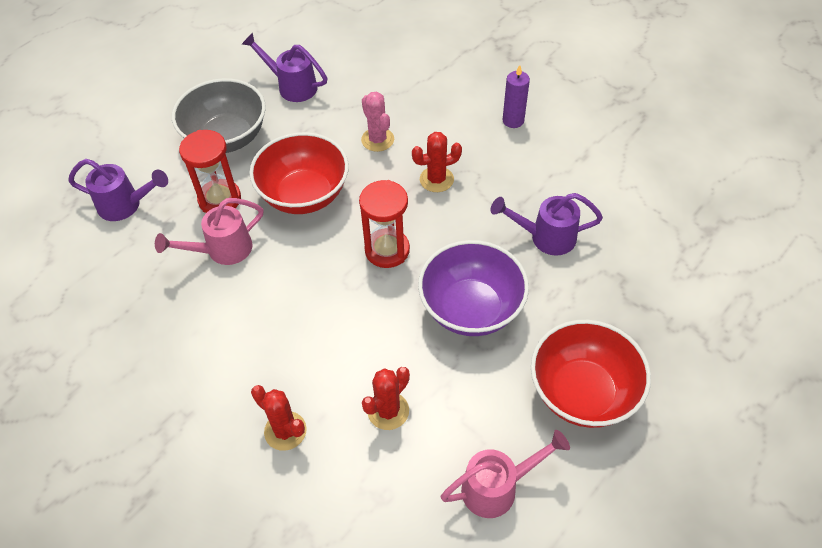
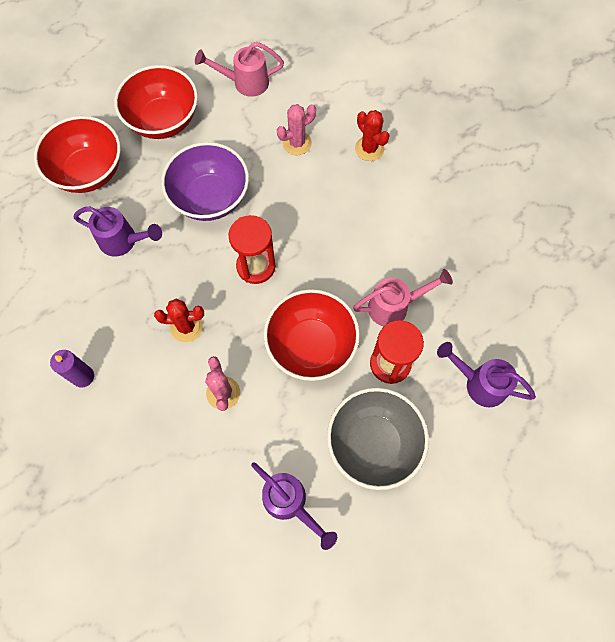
camera: 165 degrees left, 15 degrees up
red cactus [362,367,410,430] -> pink cactus [277,104,316,155]
none -> red bowl [34,116,121,193]

